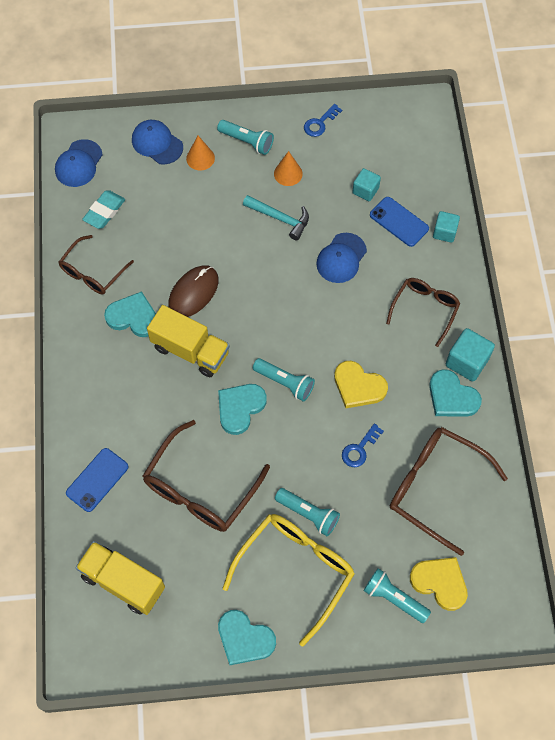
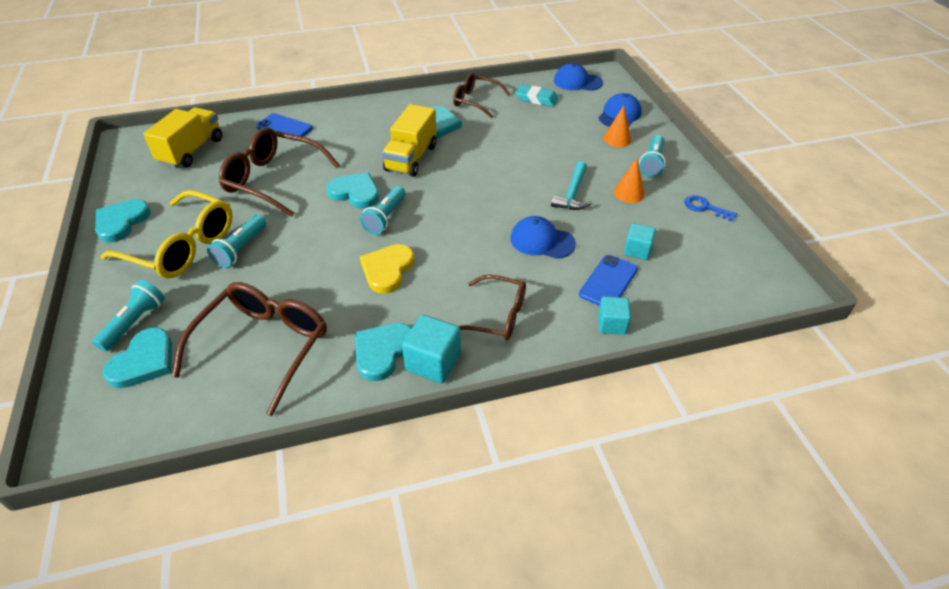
camera: 80 degrees right, 20 degrees down
brown mouse [168,265,218,317] -> none
blue key [342,423,384,467] -> none
yellow heart [410,557,468,611] -> turquoise heart [102,327,172,388]

